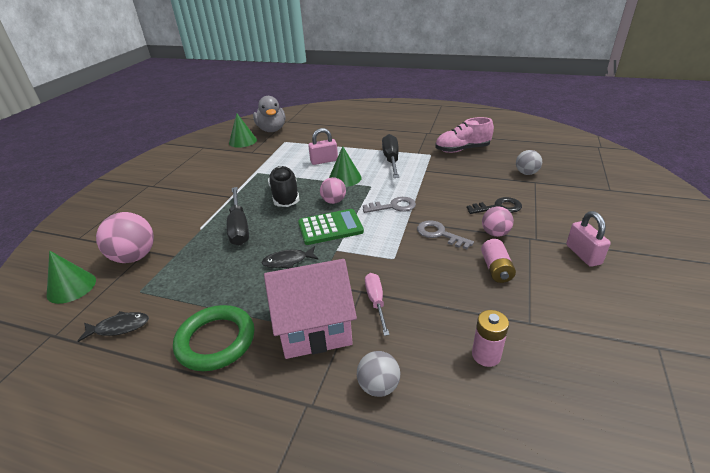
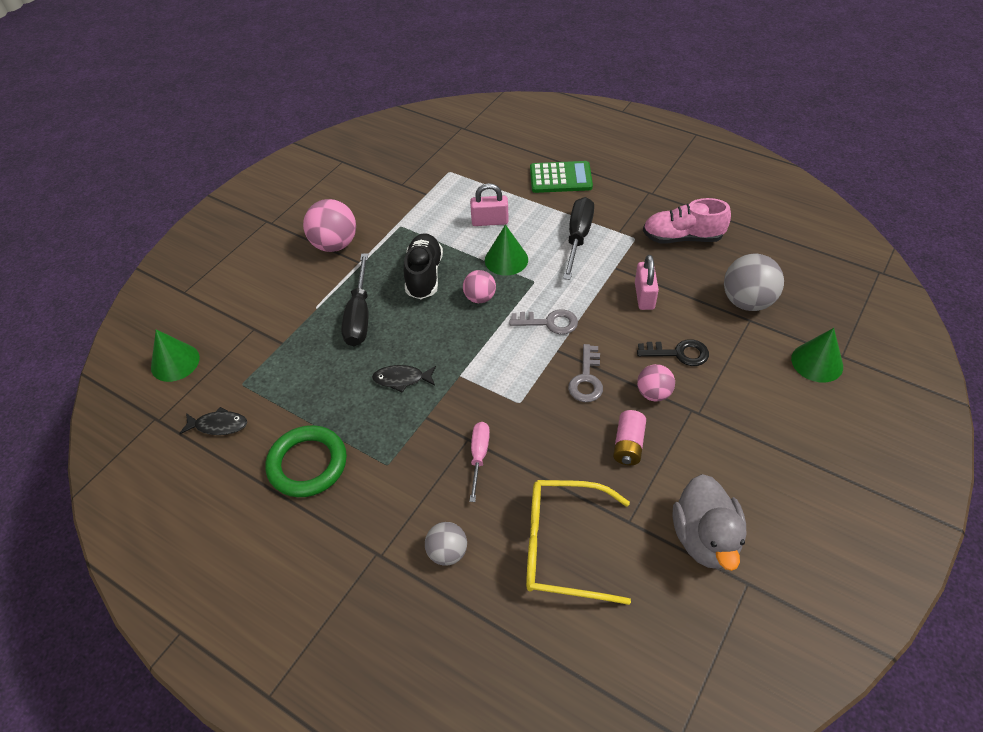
camera: 15 degrees right, 15 degrees up
pink ball [96,212,154,263] -> pink ball moved to [303,199,356,252]
green cone [229,113,257,148] -> green cone moved to [791,328,843,383]
grey duck [253,96,285,132] -> grey duck moved to [673,474,747,571]
pink house [264,259,357,359] -> none
green calculator [298,209,364,245] -> green calculator moved to [530,161,593,193]
grey key [417,220,474,249] -> grey key turned 135 degrees counterclockwise [568,344,603,402]
pink battery [472,310,509,367] -> yellow glasses [526,480,631,605]
grey ball [516,150,542,175] -> grey ball [724,254,784,311], size x1.66
pink padlock [566,211,610,267] -> pink padlock moved to [635,255,659,310]

